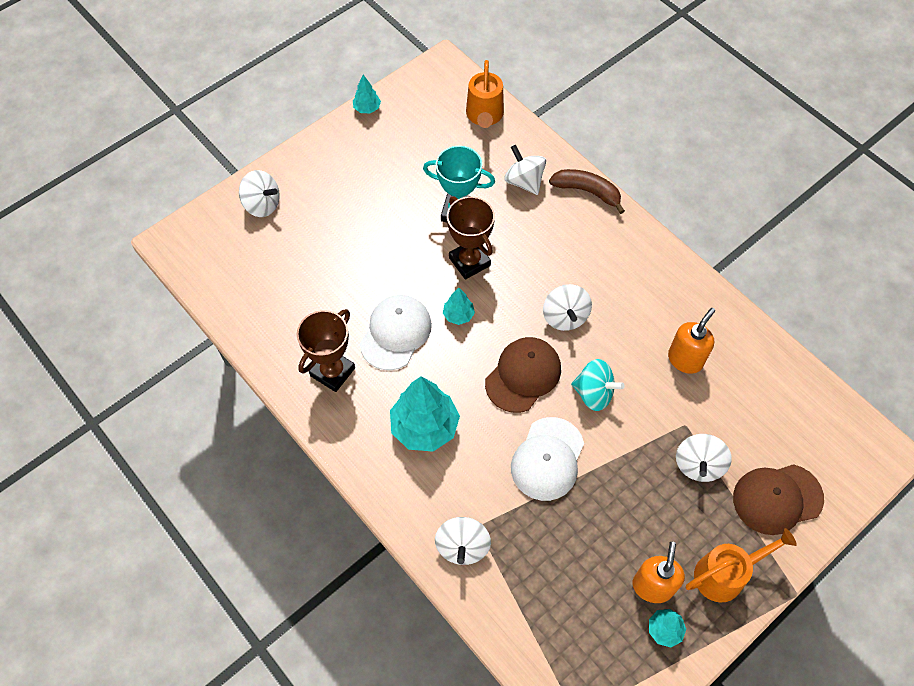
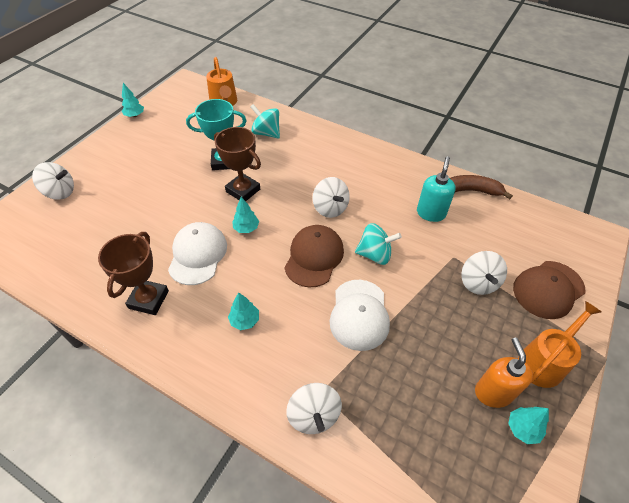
camera: 20 degrees left, 10 degrees down
turquoise tree [390,377,460,452] -> turquoise tree [228,292,259,330], size x0.49
white spinning top [504,145,546,195] -> turquoise spinning top [250,104,280,138]
brown banana [549,169,625,214] -> brown banana moved to [449,175,513,199]
orange soap dispenser [668,308,715,374] -> turquoise soap dispenser [417,156,456,222]

